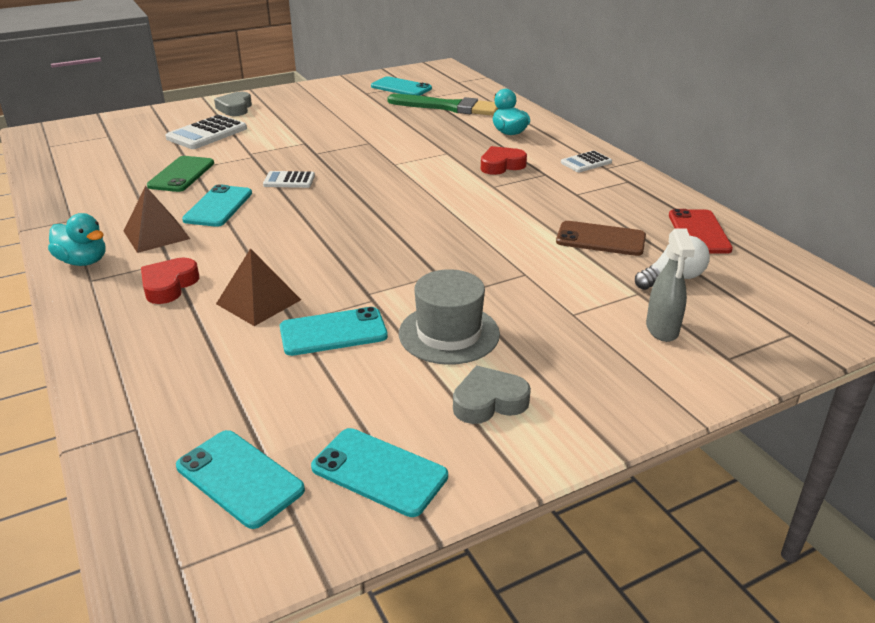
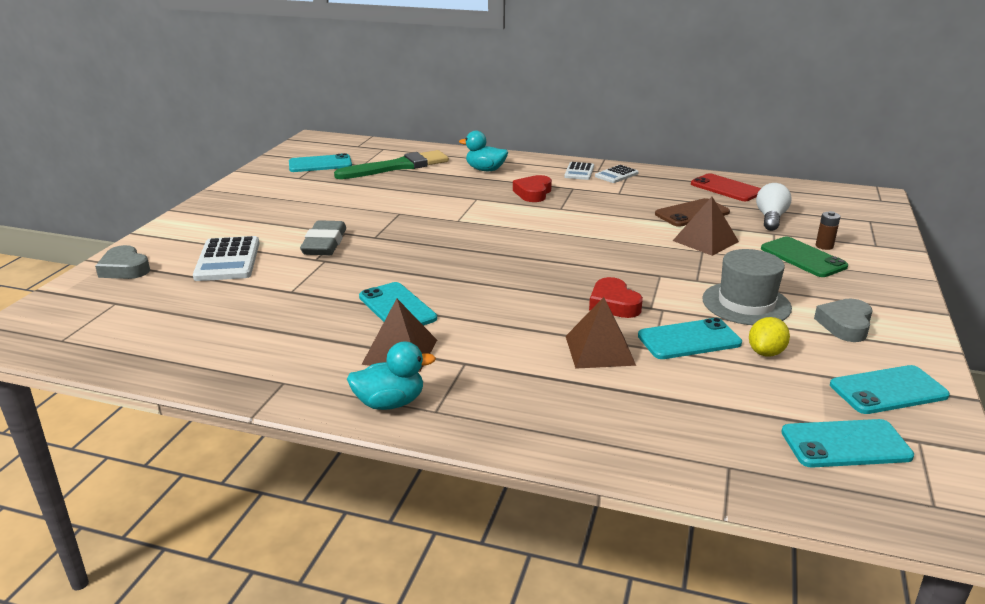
camera: 45 degrees left, 5 degrees down
red heart [141,258,199,304] -> red heart moved to [589,277,643,318]
green phone [147,156,214,192] -> green phone moved to [761,237,848,277]
grey heart [214,92,252,116] -> grey heart moved to [95,245,150,279]
white calculator [263,171,315,188] -> white calculator moved to [595,165,639,183]
turquoise phone [280,307,388,356] -> turquoise phone turned 45 degrees clockwise [638,318,742,359]
grey spray bottle [646,228,695,342] -> brown battery [816,211,840,250]
none -> grey eraser [300,220,346,255]
none -> brown pyramid [673,197,739,256]
none -> yellow lemon [749,317,790,357]

